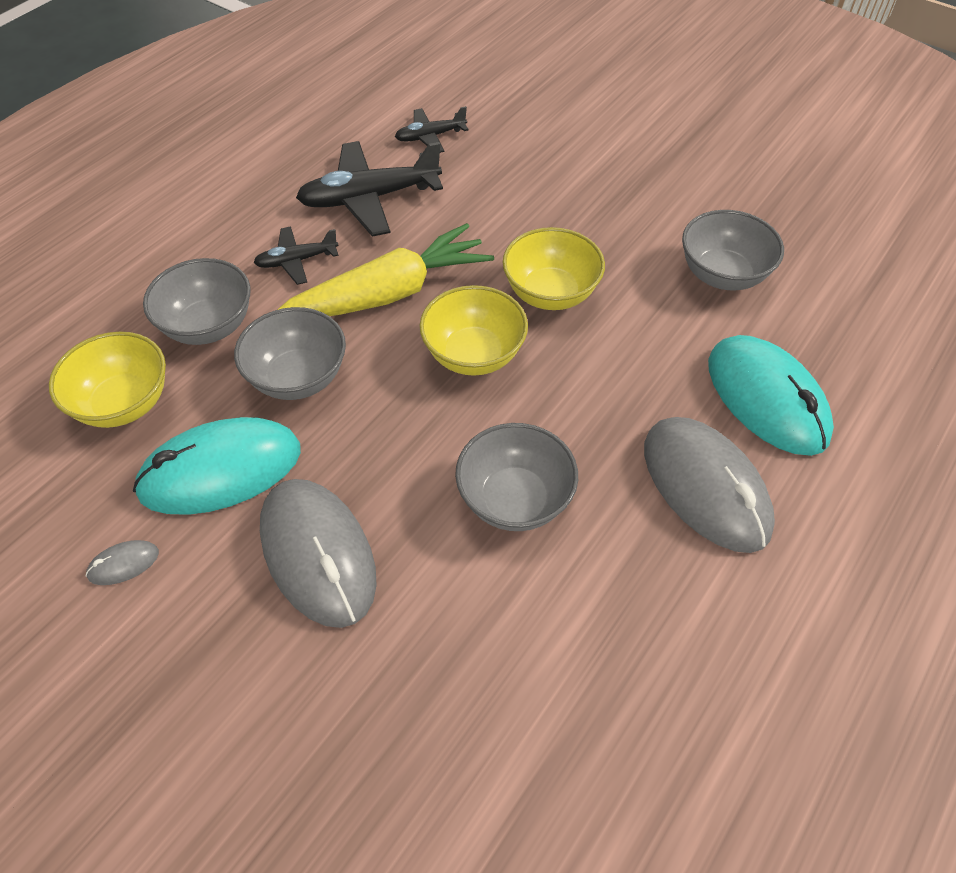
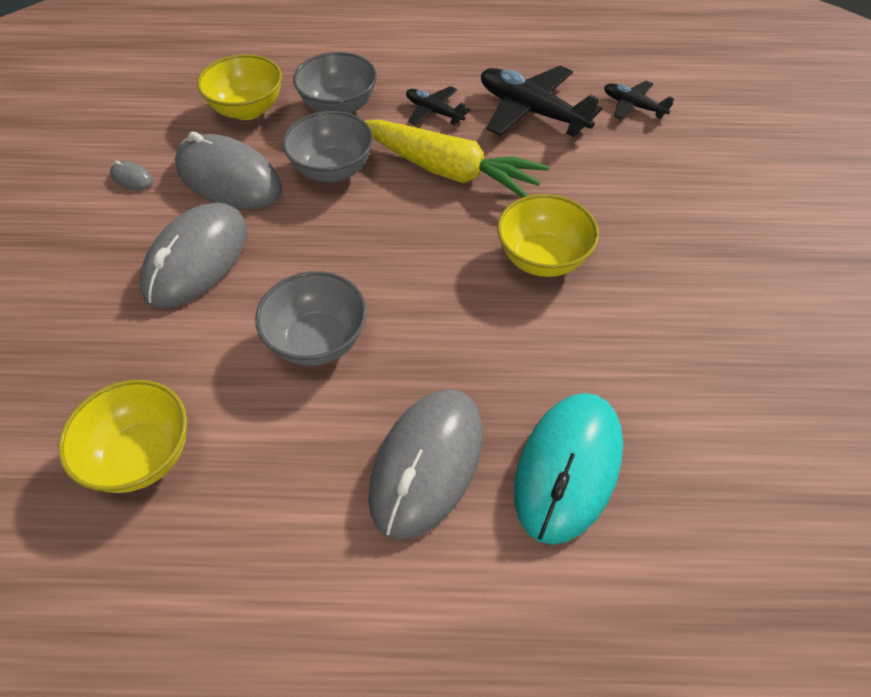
camera: 55 degrees right, 0 degrees up
turquoise mouse [133,417,301,515] -> grey mouse [175,131,282,209]
yellow bowl [419,285,528,376] -> yellow bowl moved to [58,380,187,493]
grey bowl [682,210,784,290] -> none

